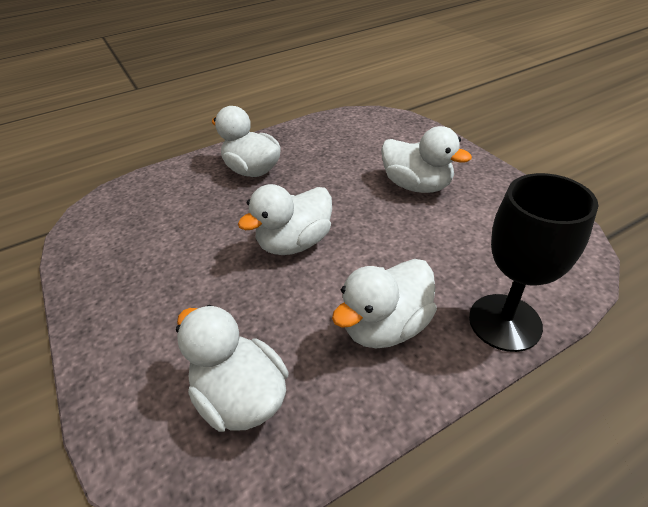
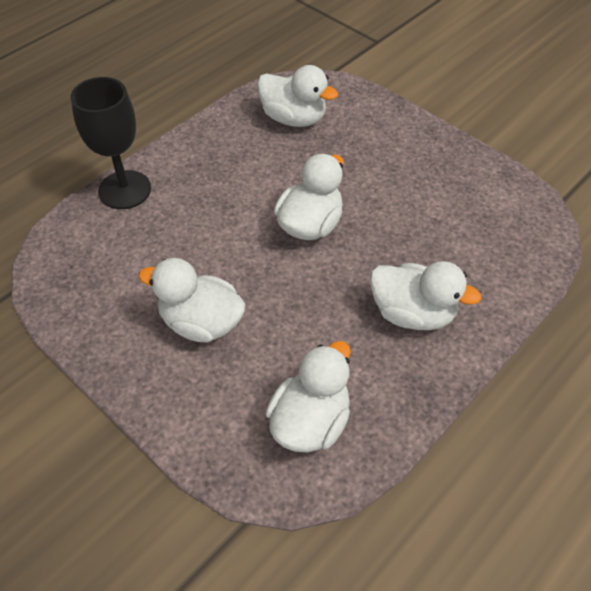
camera: 160 degrees right, 10 degrees up
white duck [332,259,437,348] -> white duck moved to [266,341,351,453]

